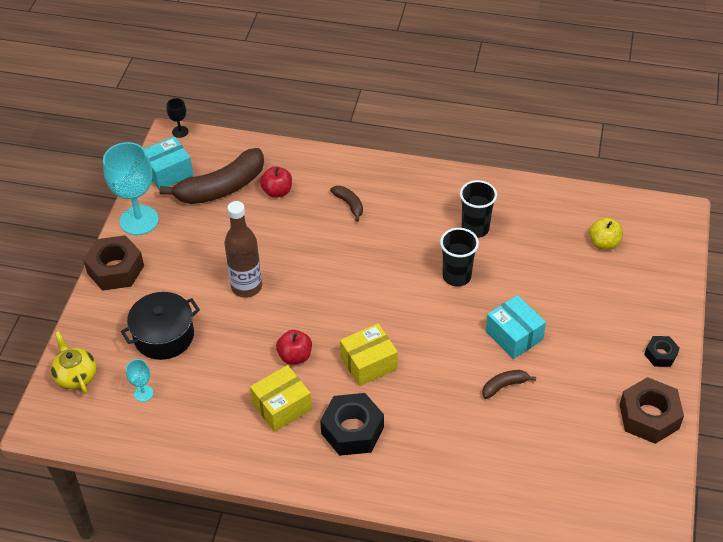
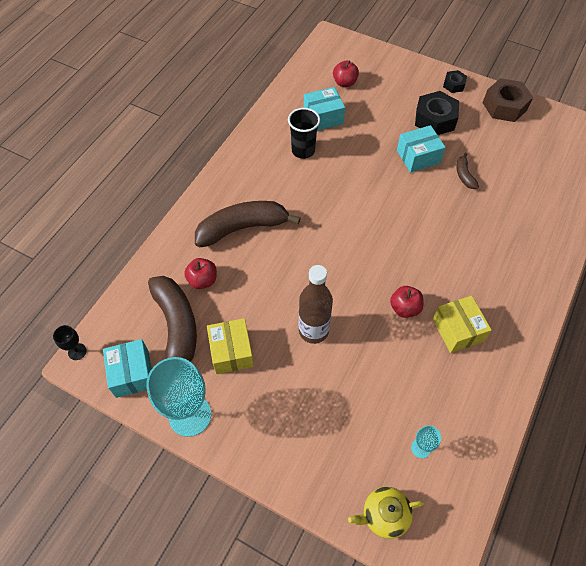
camera: 75 degrees left, 10 degrees up
brown nut [83,235,144,291] -> none
black pot [121,292,200,360] -> none
black nut [320,393,384,456] -> black nut moved to [415,91,459,135]
brown banana [330,186,363,222] -> brown banana [195,201,301,248], size x2.20
yellow box [340,323,398,386] -> yellow box moved to [207,318,254,374]
black cup [440,228,479,287] -> none
yellow apple [589,217,623,250] -> red apple [333,60,359,87]
none -> turquoise box [304,87,345,131]

